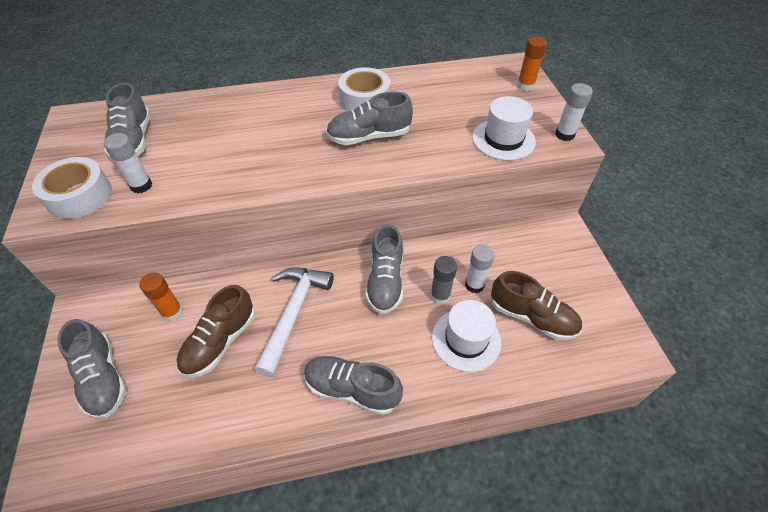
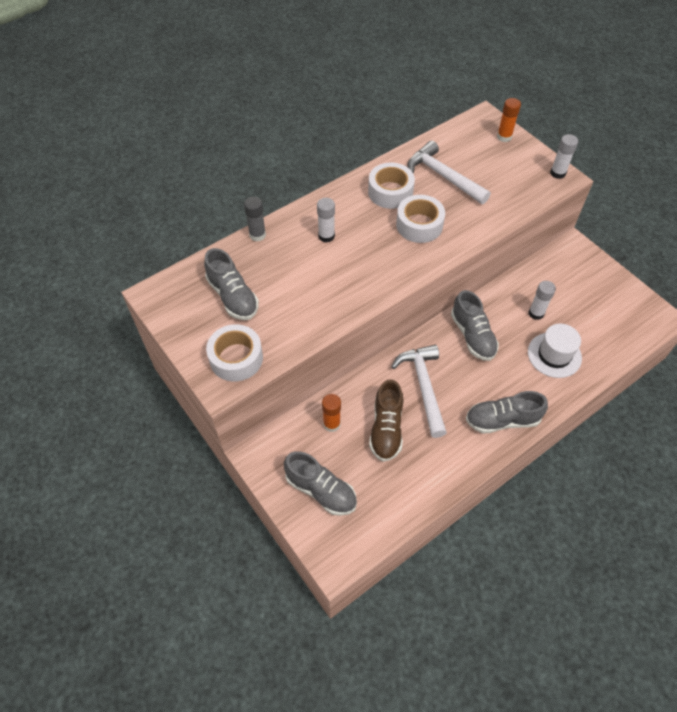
camera: 25 degrees left, 5 degrees up
white glue stick [104,133,152,193] -> white glue stick moved to [317,198,335,243]
grey shoe [326,91,413,145] -> white tape [396,195,445,243]
grey glue stick [430,256,457,305] -> grey glue stick moved to [244,197,266,241]
white hat [472,96,536,161] -> none
brown shoe [491,271,582,340] -> none
none -> white hammer [407,140,491,204]

